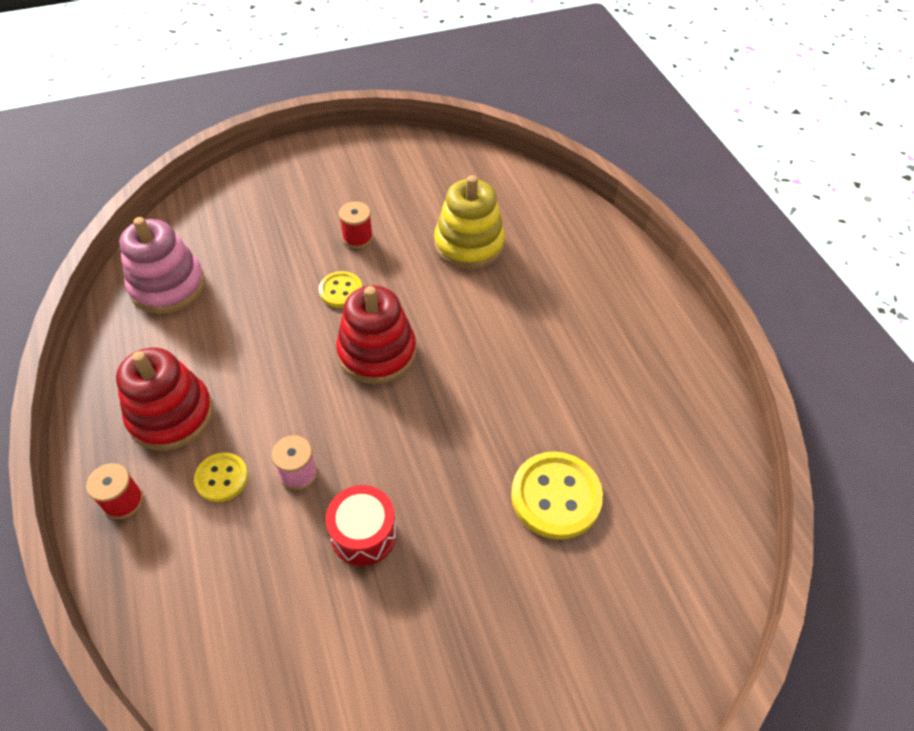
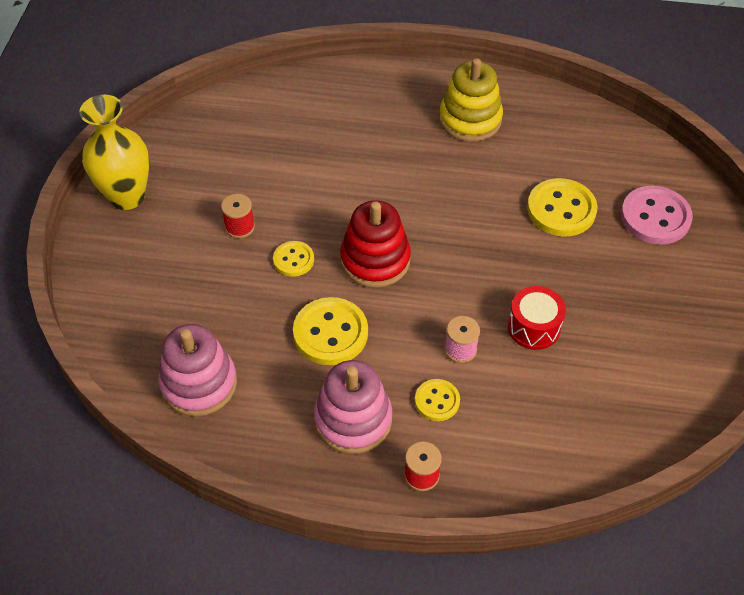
camera: 60 degrees left, 0 degrees up
red stacking toy [116,348,213,451] -> pink stacking toy [314,360,392,454]
yellow stacking toy [434,175,505,270] -> yellow stacking toy moved to [439,58,503,142]
none -> yellow vase [79,95,149,210]
none -> yellow button [293,297,368,365]
none -> pink button [621,186,693,245]

